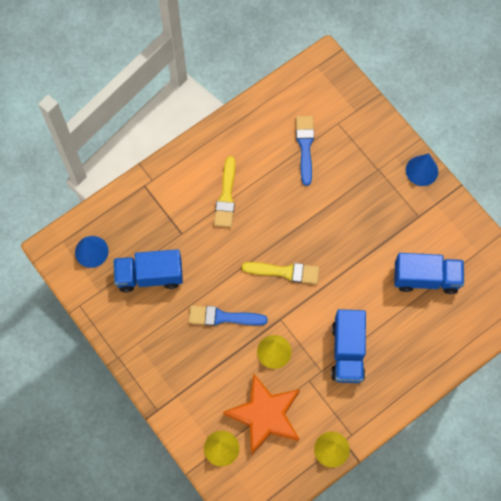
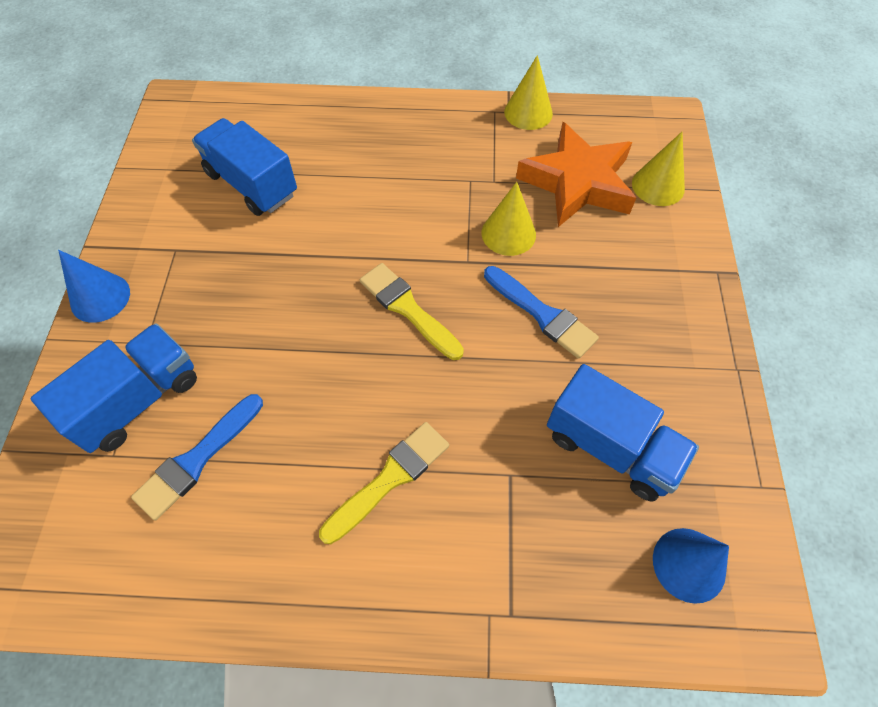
camera: 140 degrees left, 10 degrees down
blue truck [331,309,366,383] -> blue truck moved to [31,323,197,453]

